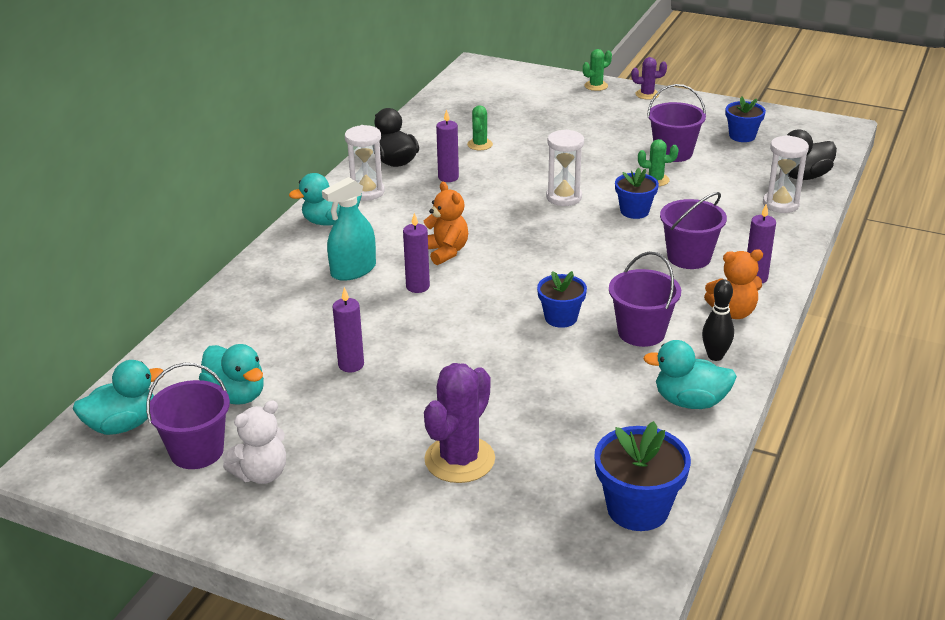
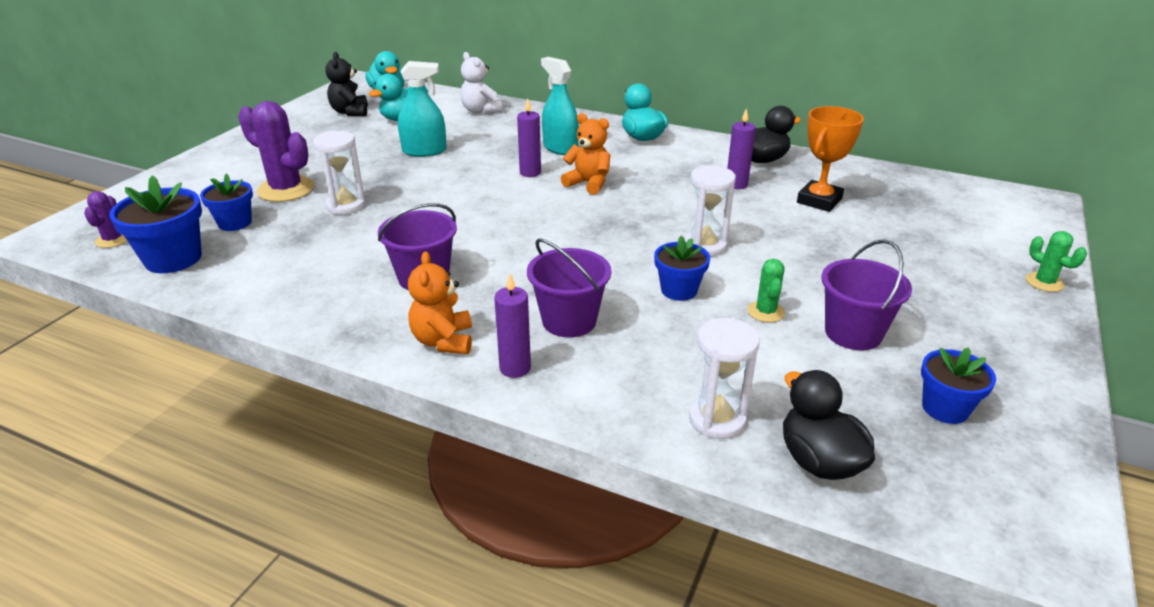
camera: 90 degrees right, 0 degrees up
purple bucket [146,363,230,469] -> black teddy bear [325,52,368,116]
white teddy bear [222,400,286,484] -> white teddy bear moved to [460,52,502,114]
purple candle [333,287,364,372] -> turquoise spray bottle [398,61,447,157]
white hourglass [345,125,385,201] -> white hourglass moved to [313,131,366,215]
orange teddy bear [424,182,468,265] -> orange teddy bear turned 120 degrees counterclockwise [561,113,610,195]
green cactus [467,105,493,150] -> orange trophy [797,106,864,212]
blue flower pot [537,271,587,328] -> blue flower pot moved to [200,173,253,231]
purple cactus [631,57,667,100] -> purple cactus moved to [84,191,127,248]
turquoise duck [643,340,737,409] -> none
black bowling pin [702,279,734,361] -> none

